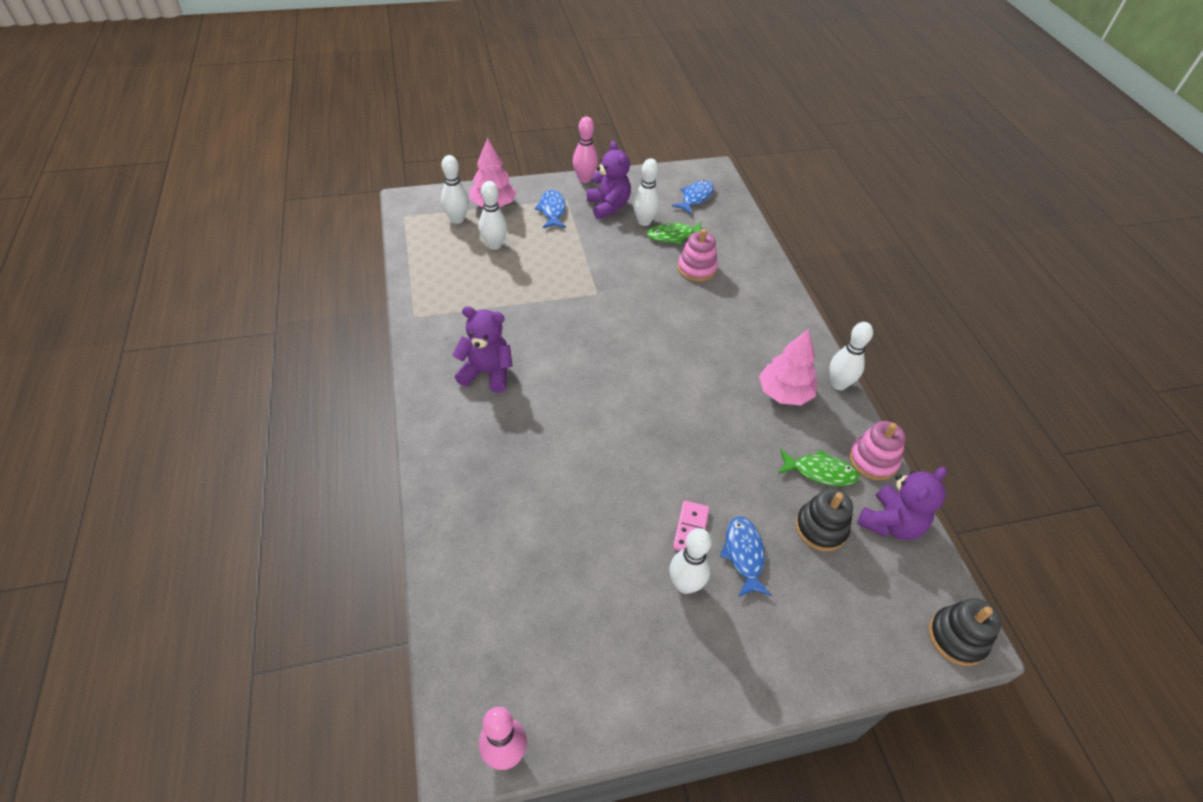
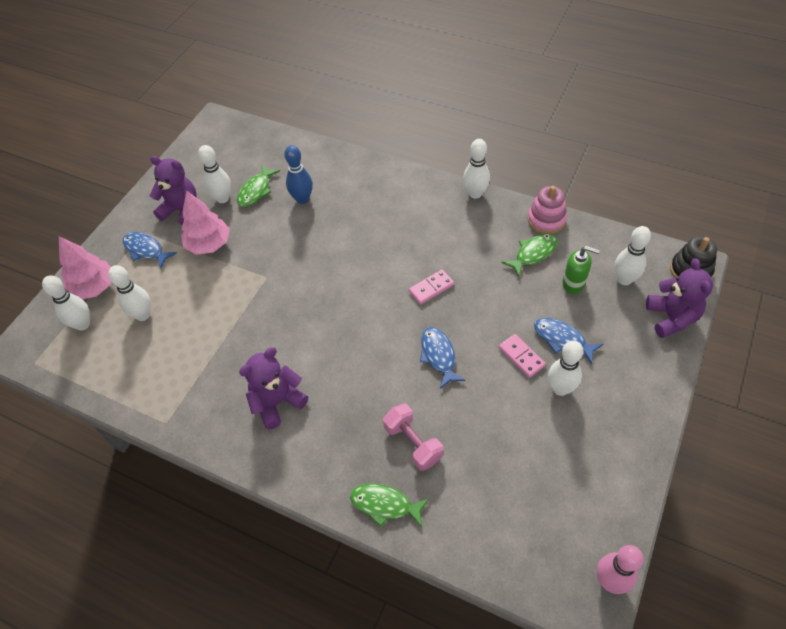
camera: 45 degrees left, 5 degrees up
pink bowling pin [573,116,598,183] -> none
blue fish [672,180,714,214] -> blue fish moved to [420,327,466,389]
pink stacking toy [678,229,718,282] -> blue bowling pin [284,145,313,204]
pink tree [759,329,817,405] -> pink tree moved to [181,190,230,255]
black stacking toy [795,488,853,551] -> green soap dispenser [563,246,600,294]
purple teddy bear [857,467,947,540] -> purple teddy bear moved to [646,258,713,338]
none -> green fish [350,484,429,527]
none -> pink dumbbell [383,403,443,471]
none -> pink domino [409,269,454,304]
none -> white bowling pin [615,226,651,285]

